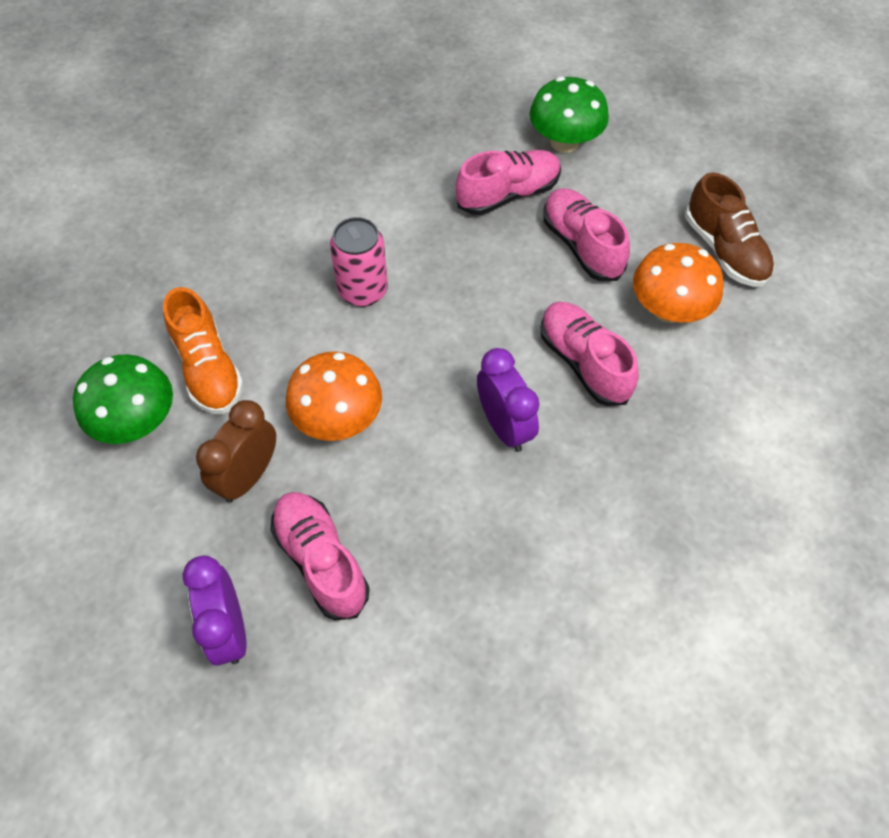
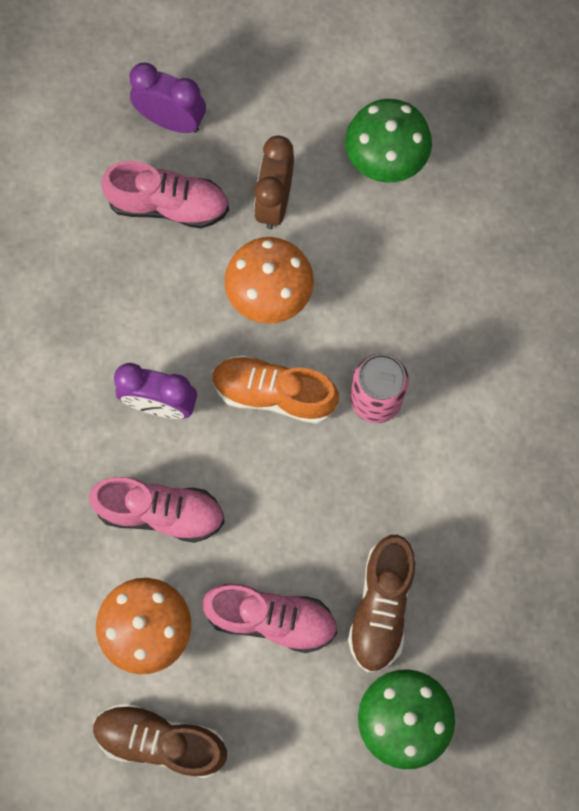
camera: 130 degrees right, 15 degrees up
orange shoe [163,287,244,414] -> orange shoe moved to [212,355,339,424]
brown clock [196,400,276,502] -> brown clock turned 150 degrees counterclockwise [254,136,294,229]
pink shoe [455,150,561,215] -> brown shoe [348,535,415,672]

